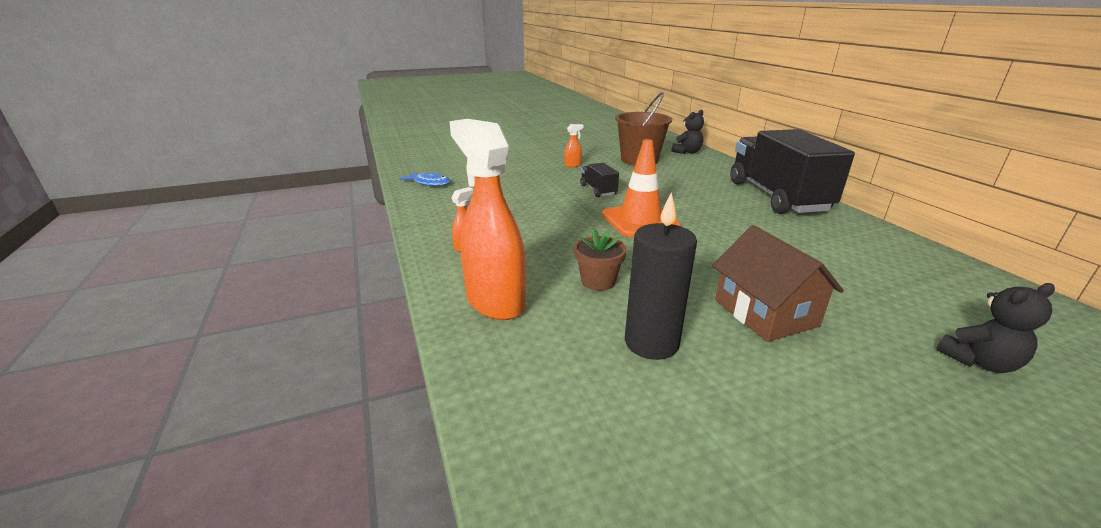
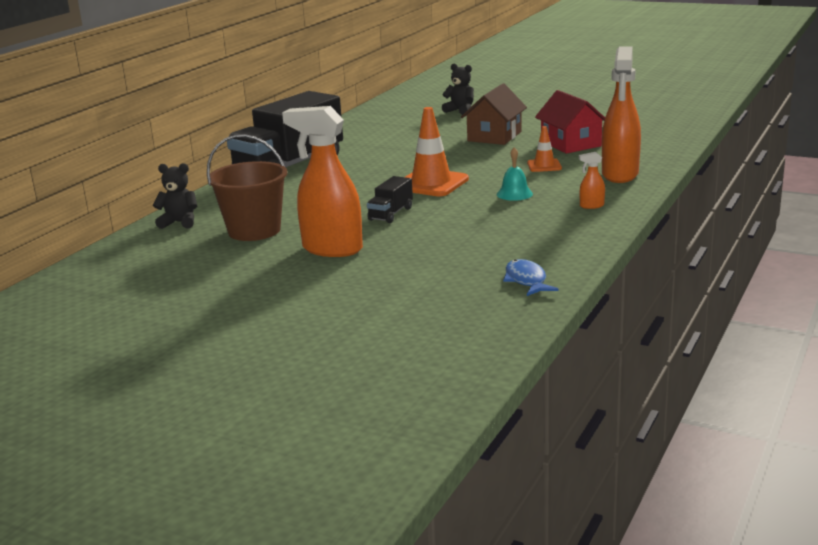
camera: 130 degrees left, 5 degrees down
orange spray bottle [564,124,584,167] -> orange spray bottle [282,106,363,257], size x2.44
brown flower pot [574,228,627,291] -> orange traffic cone [527,126,562,172]
black candle [625,192,697,360] -> red house [535,90,605,154]
none -> turquoise bell [497,147,533,201]

